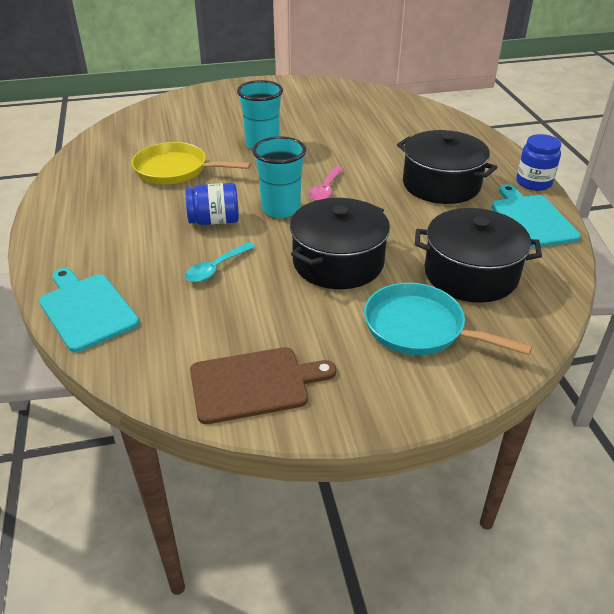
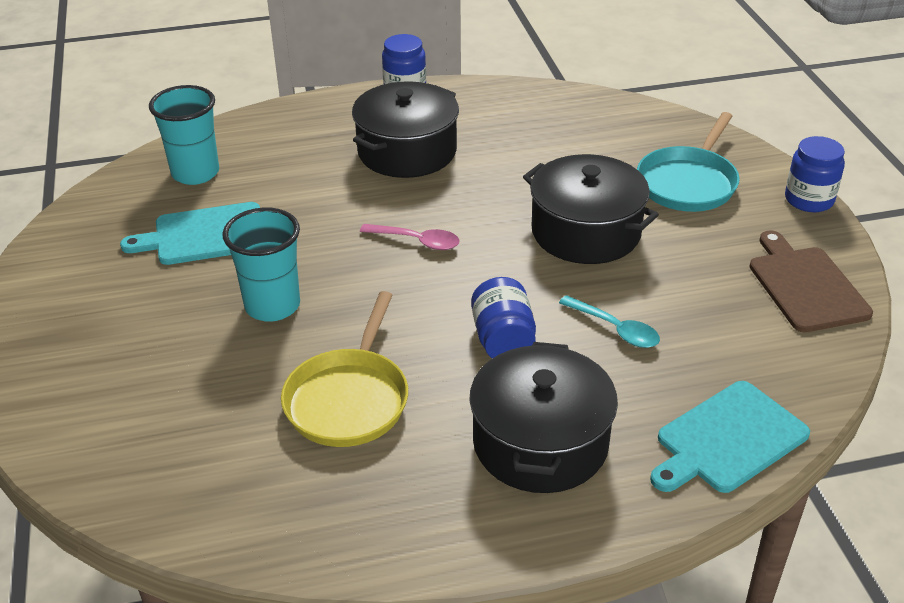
camera: 90 degrees left, 0 degrees up
turquoise cup [252,136,306,218] -> turquoise cup moved to [149,85,219,185]
black pot [415,208,542,303] -> black pot moved to [469,342,618,493]
turquoise cutting board [492,184,581,248] -> turquoise cutting board moved to [120,202,260,265]
none -> blue jar [785,136,845,212]

